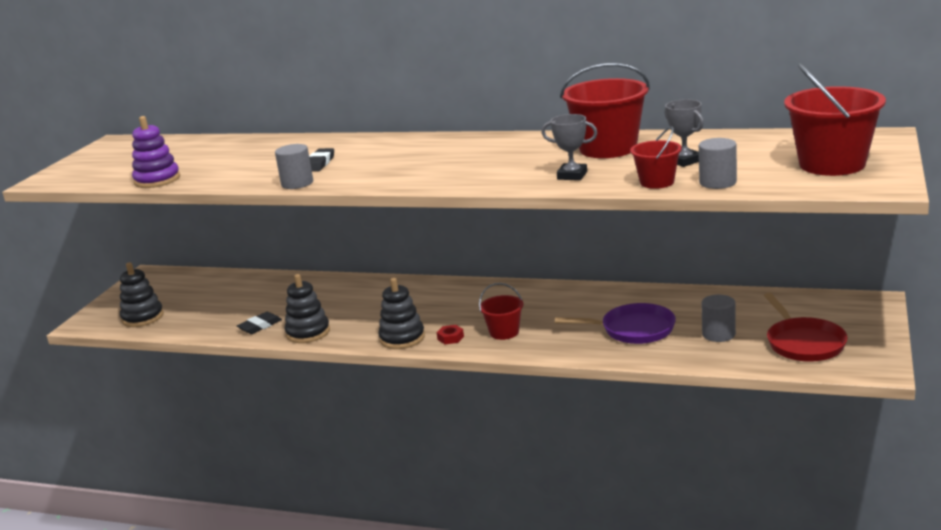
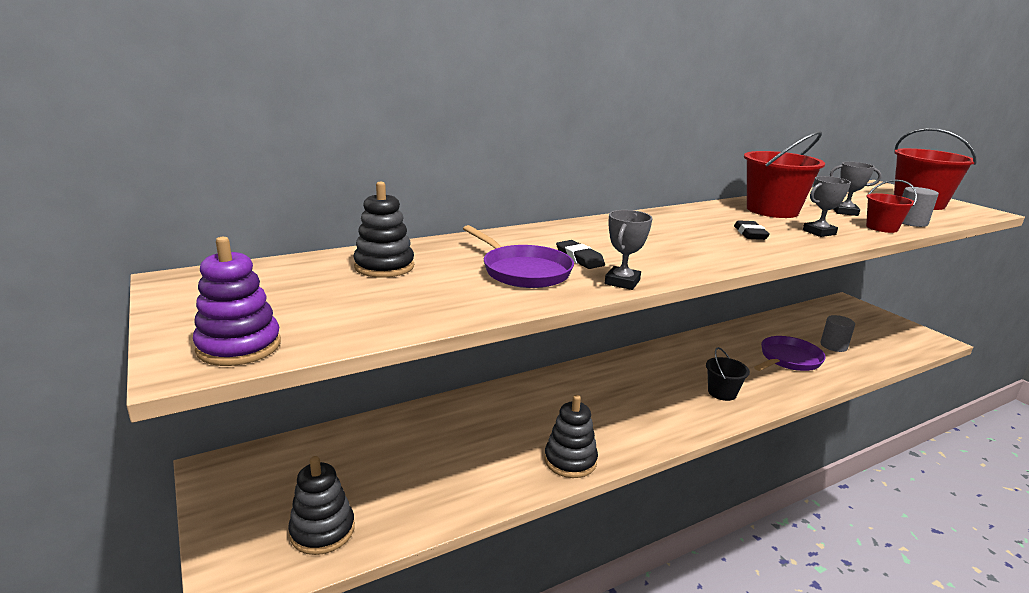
camera: 50 degrees left, 0 degrees up
purple stacking toy [132,116,180,188] -> purple stacking toy moved to [193,237,281,366]
black eraser [237,312,282,334] -> black eraser moved to [734,220,770,240]
grey cylinder [275,144,313,189] -> grey trophy [605,210,653,290]
black stacking toy [378,278,425,349] -> black stacking toy moved to [353,182,414,278]
red nut [437,325,464,344] -> none
red bucket [479,283,524,340] -> black bucket [706,347,750,401]
red pan [764,293,848,362] -> none
none -> purple pan [463,225,574,288]

